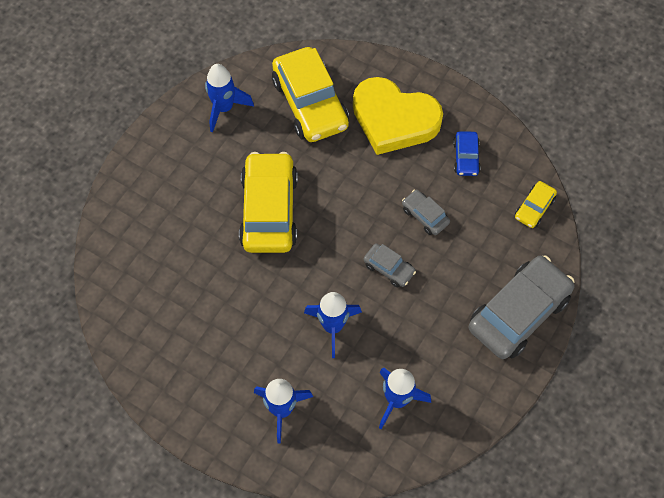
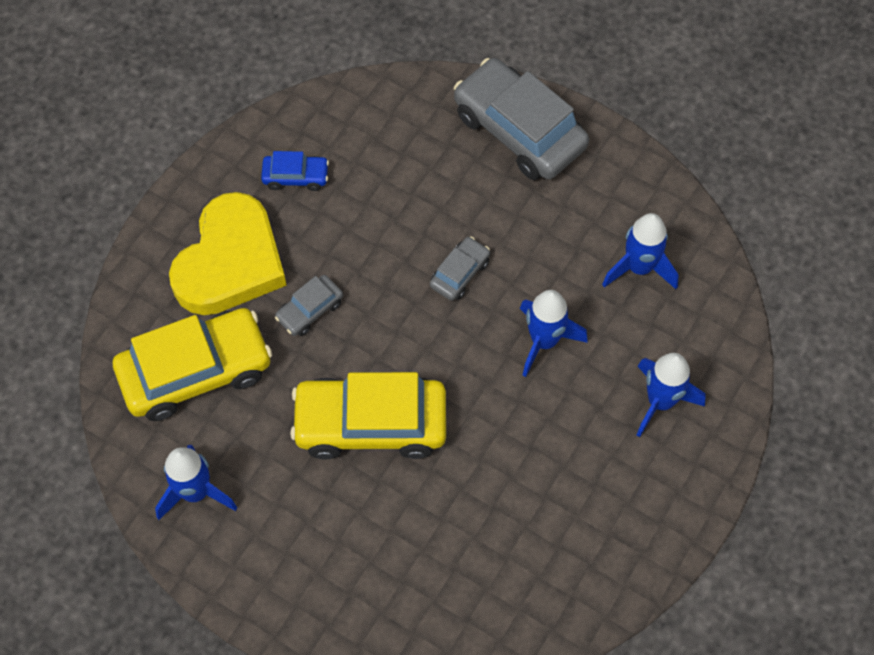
camera: 90 degrees left, 0 degrees up
grey car [402,190,450,235] -> grey car moved to [275,275,343,336]
yellow car [515,181,557,228] -> none

